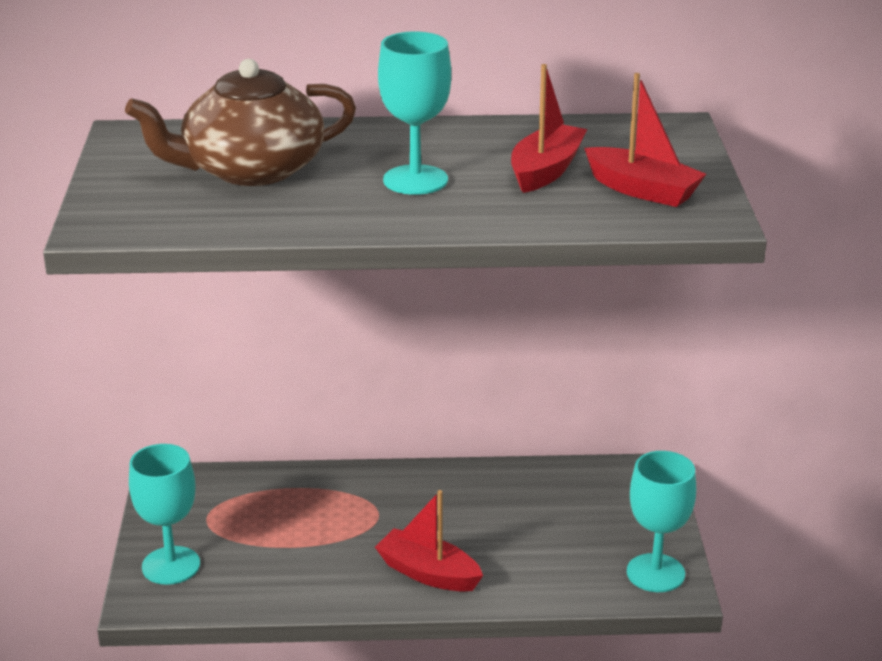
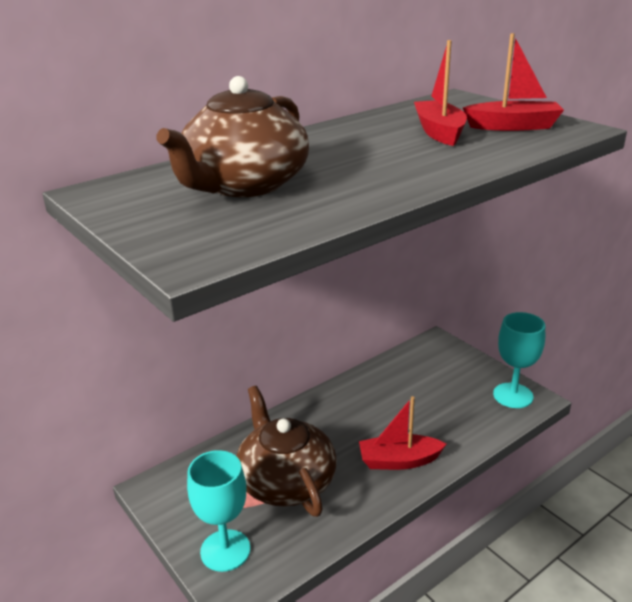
camera: 35 degrees left, 0 degrees up
turquoise goblet [378,32,451,195] -> none
none -> brown teapot [236,386,337,517]

